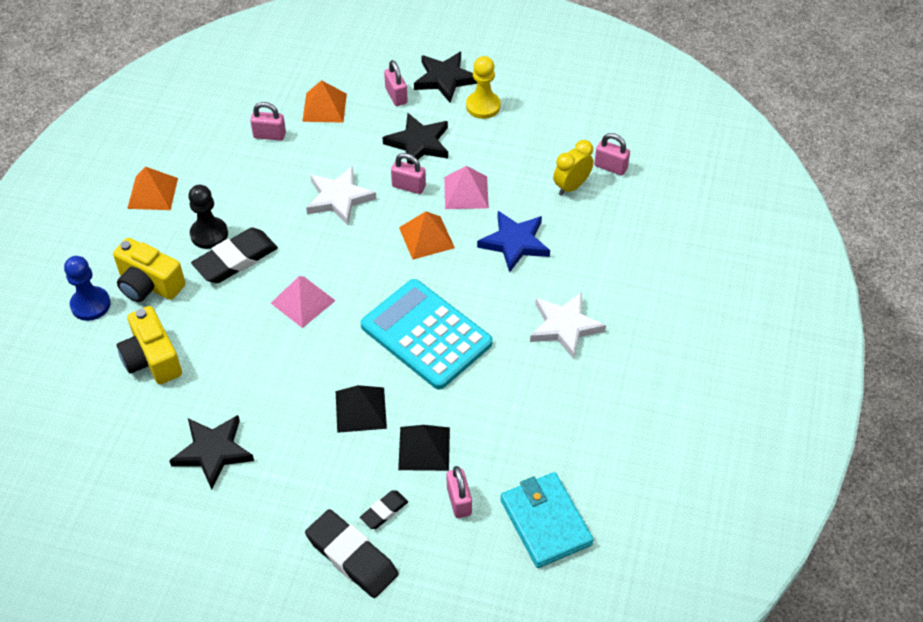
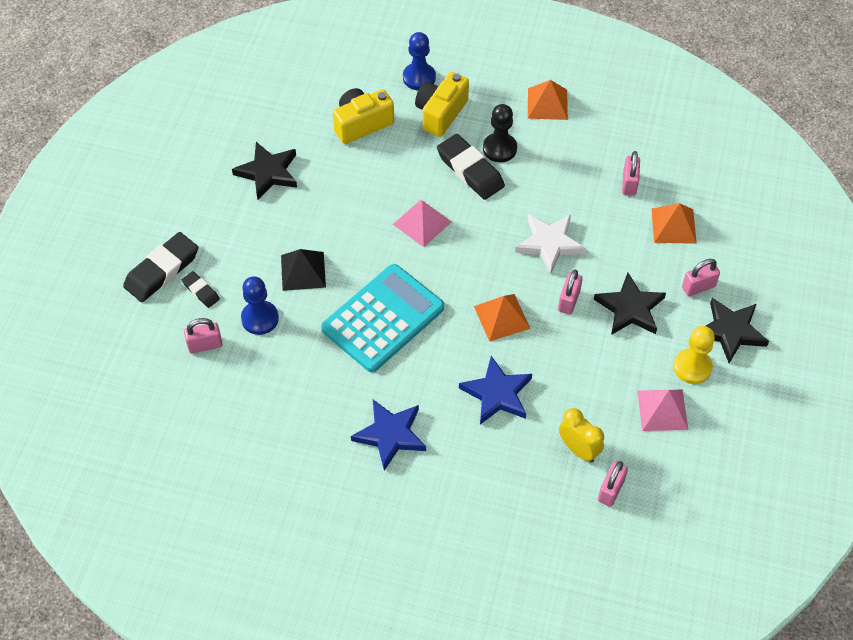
camera: 90 degrees right, 5 degrees up
black pyramid [398,425,450,471] -> blue pawn [241,276,279,335]
pink pyramid [444,166,489,209] -> pink pyramid moved to [637,389,688,431]
turquoise wallet [500,472,594,568] -> none
white star [530,292,606,359] -> blue star [351,399,426,470]

